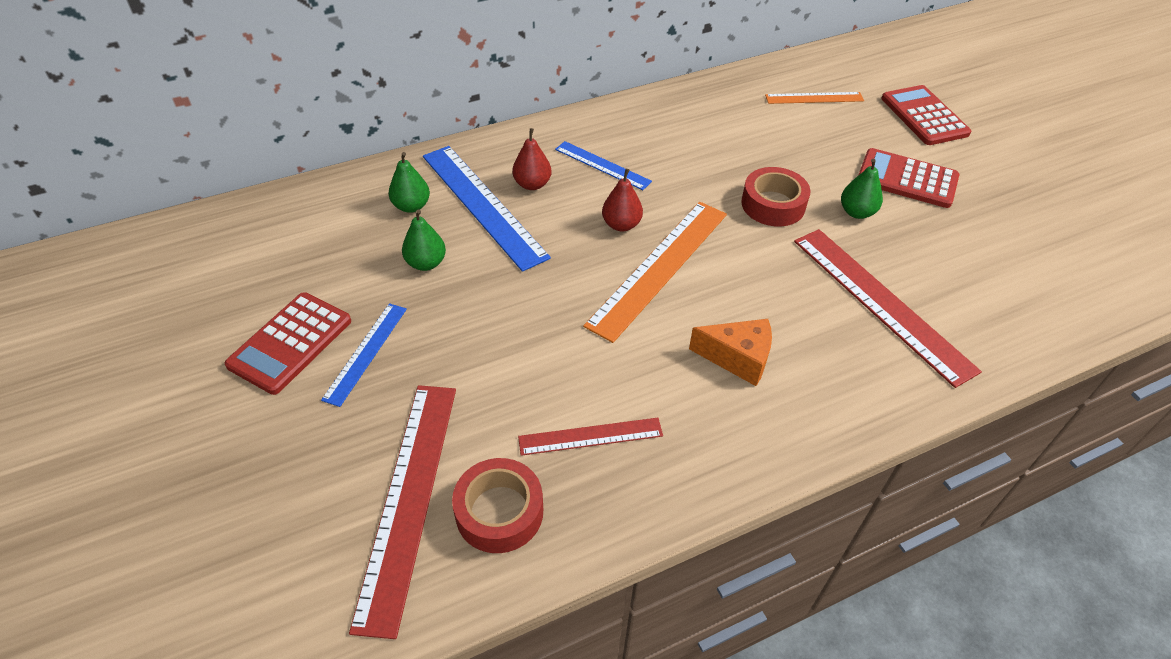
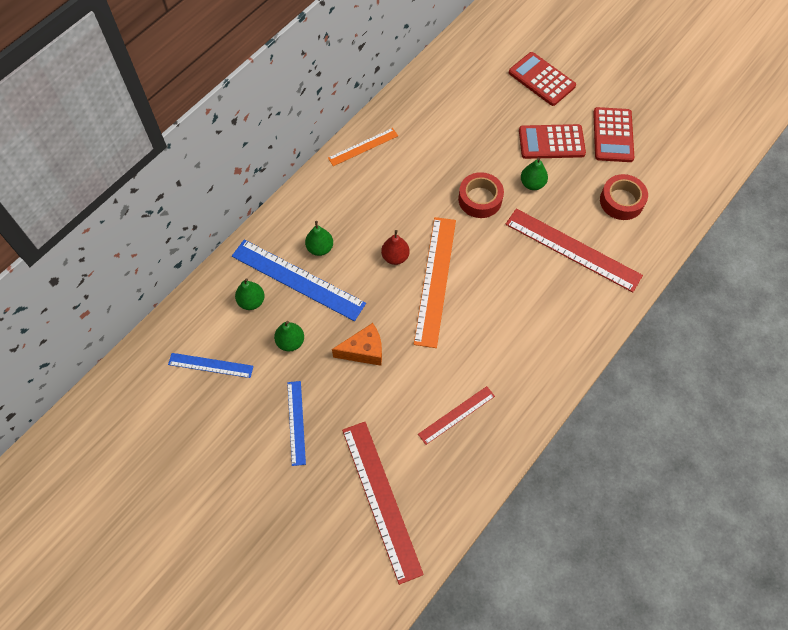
camera: 25 degrees left, 15 degrees up
red calculator [225,292,351,395] -> red calculator moved to [593,107,634,162]
red tape [452,458,543,553] -> red tape moved to [600,174,648,220]
red pear [512,128,551,190] -> green pear [305,221,333,256]
blue ruler [555,141,652,190] -> blue ruler moved to [168,353,254,378]
orange cheese [689,319,772,386] -> orange cheese moved to [332,323,382,366]
orange ruler [765,92,864,104] -> orange ruler moved to [328,128,398,166]

